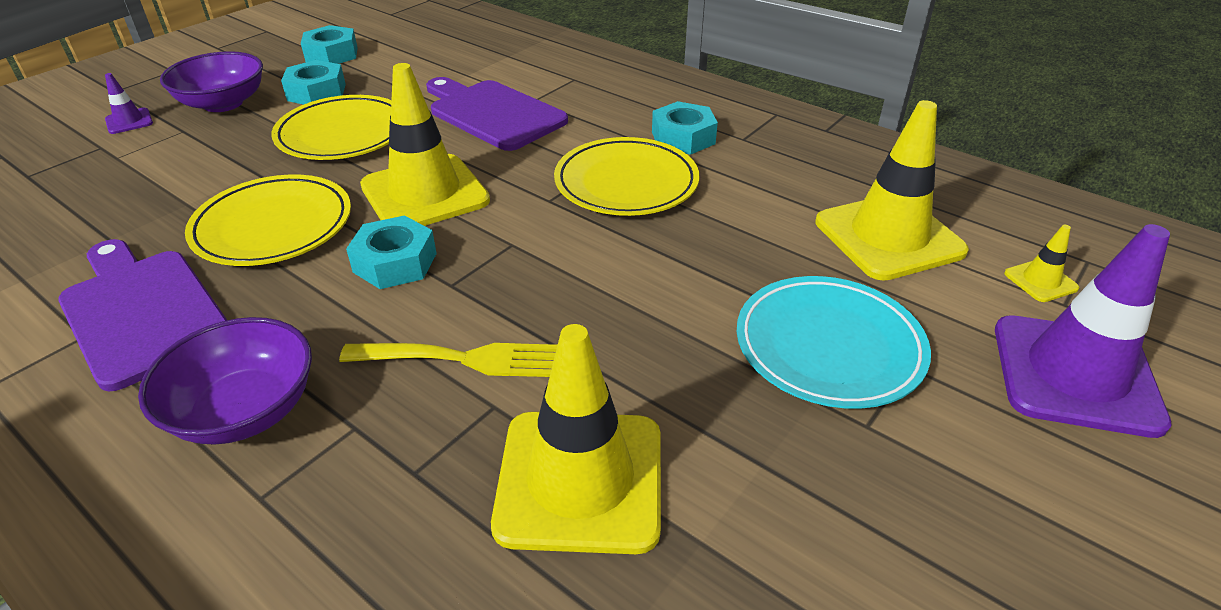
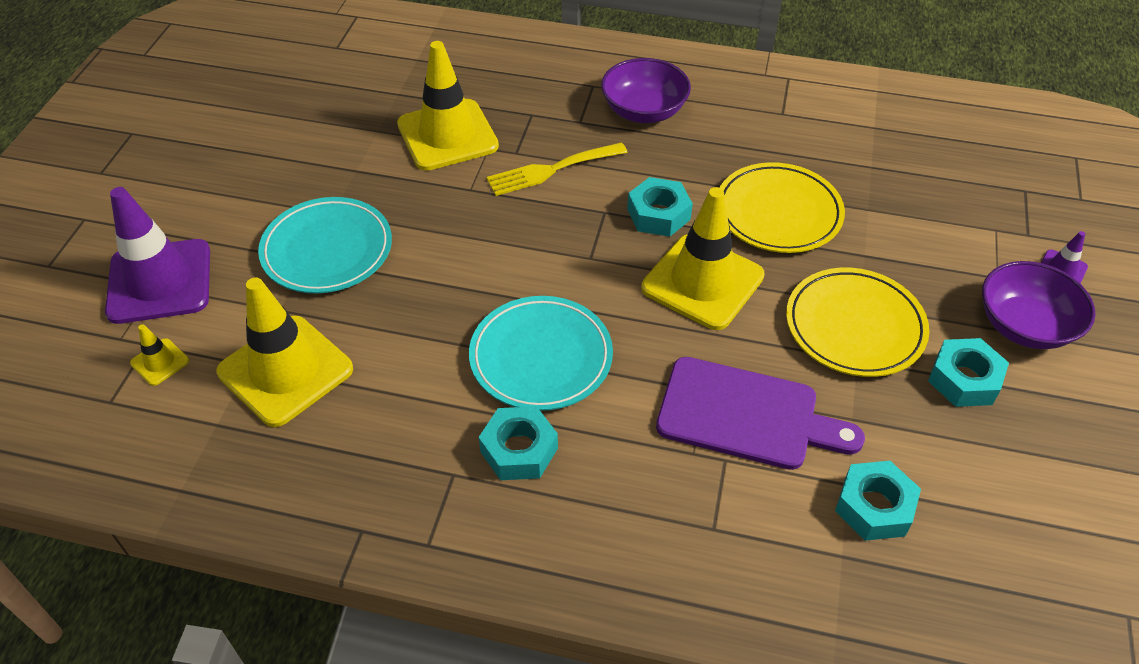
camera: 155 degrees right, 10 degrees up
purple cutting board [58,239,227,391] -> none
turquoise nut [301,25,358,64] -> turquoise nut moved to [835,461,921,541]
yellow plate [554,137,699,216] -> turquoise plate [469,296,613,411]

